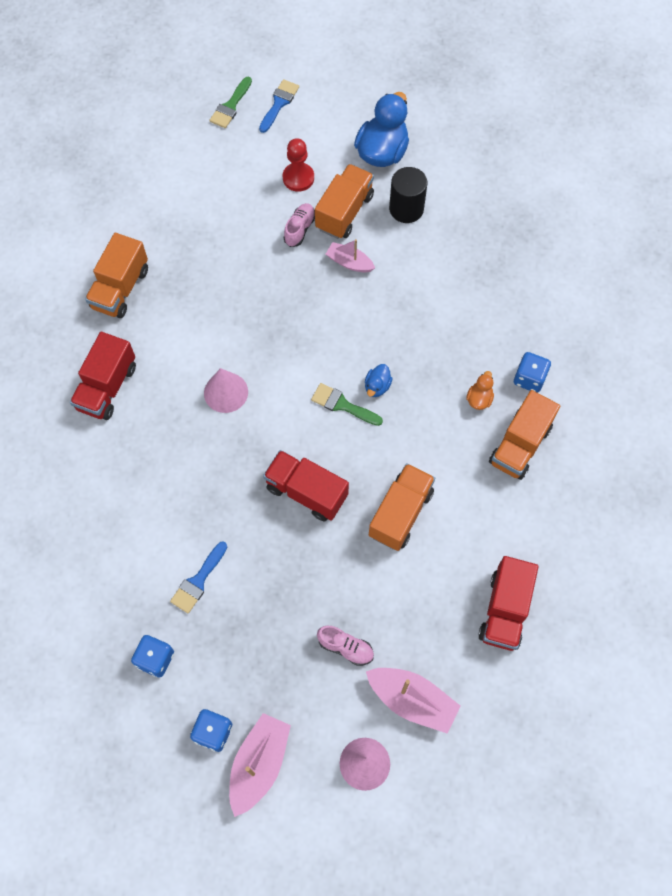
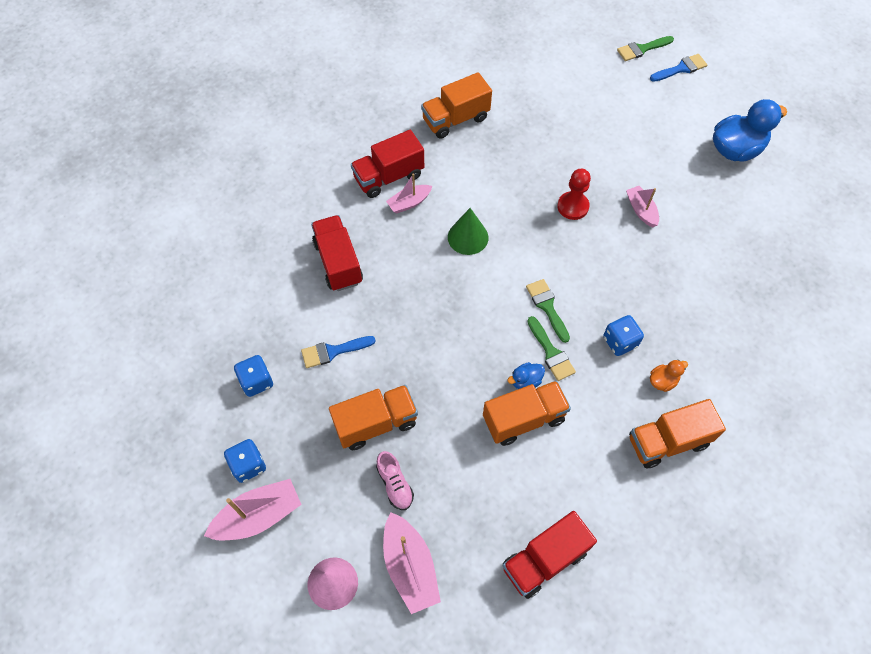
camera: 40 degrees right, 5 degrees down
pink cone [204,368,248,413] -> green cone [448,208,489,255]
red truck [263,450,349,521] -> red truck moved to [311,215,363,291]
red pawn [283,138,314,192] -> red pawn moved to [557,169,591,220]
pink shoe [284,203,315,247] -> none
orange truck [315,164,374,239] -> orange truck moved to [329,385,418,450]
blue duck [365,364,393,397] -> blue duck moved to [507,362,545,389]
black cylinder [389,167,427,223] -> none
blue dice [514,352,551,393] -> blue dice moved to [603,315,644,356]
none -> pink boat [386,173,432,214]
none -> green brush [527,316,576,381]

